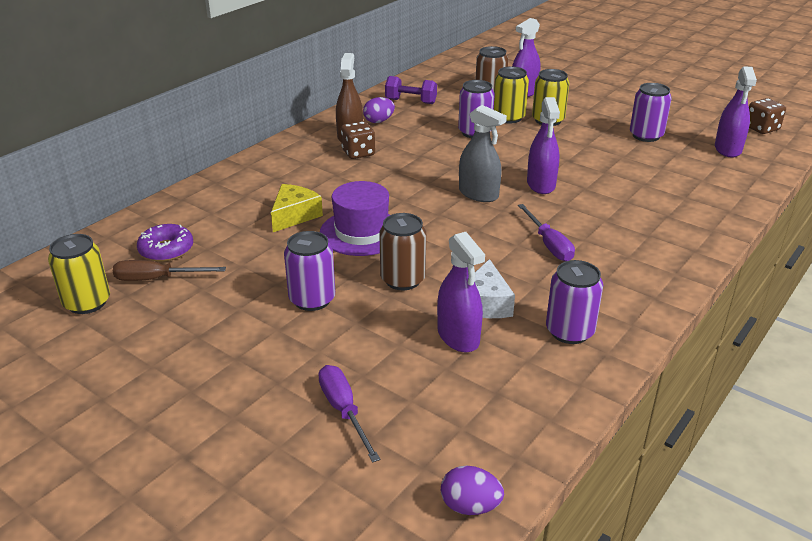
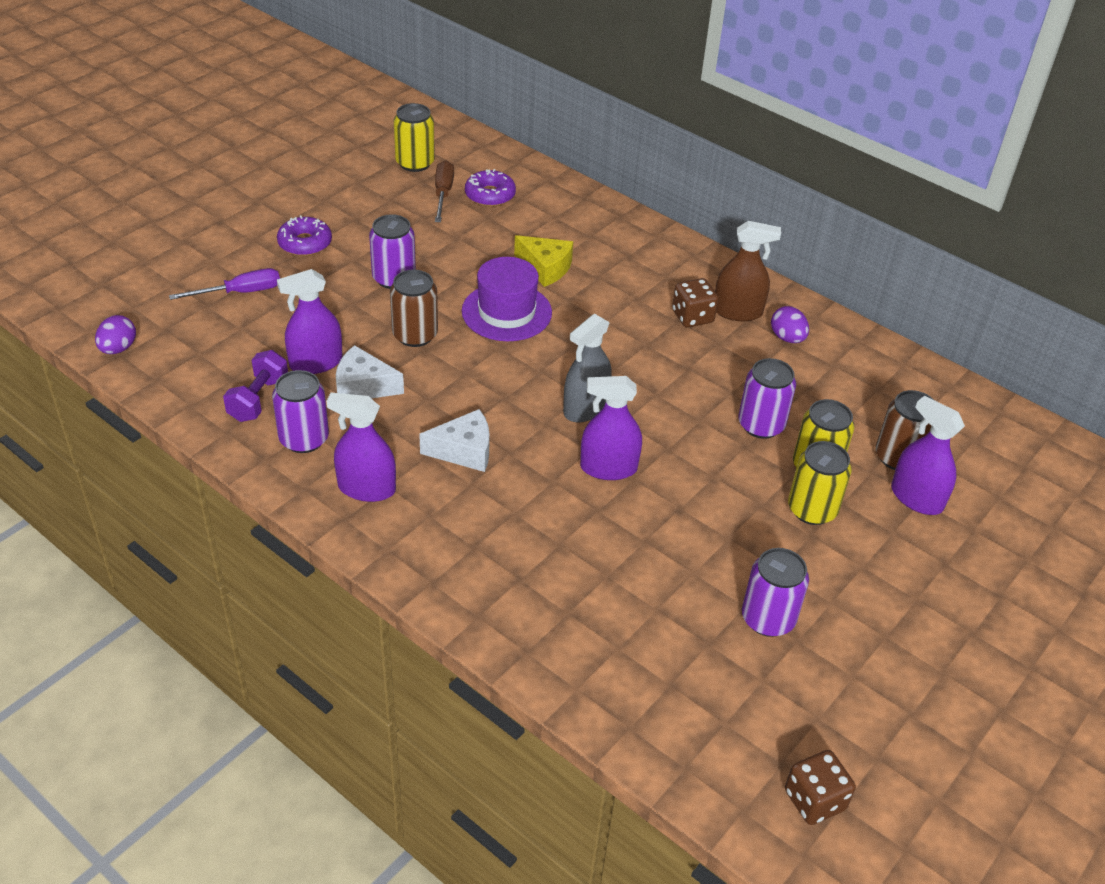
camera: 90 degrees right, 10 degrees up
purple dumbbell [385,76,437,104] -> purple dumbbell moved to [223,350,288,422]
purple screwdriver [518,204,575,261] -> white cheese [419,409,490,472]
purple spray bottle [715,66,757,157] -> purple spray bottle moved to [327,393,396,502]
none -> purple donut [277,216,332,256]

